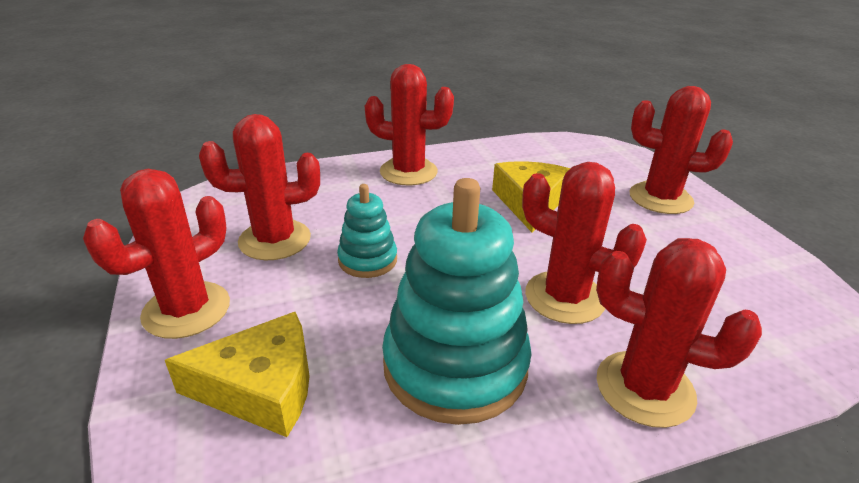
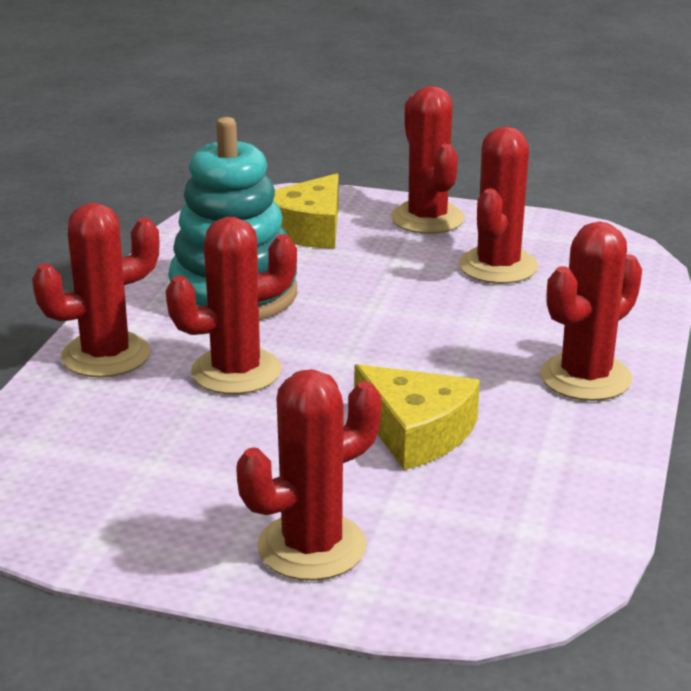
camera: 125 degrees right, 5 degrees down
turquoise stacking toy [337,184,397,278] -> none

